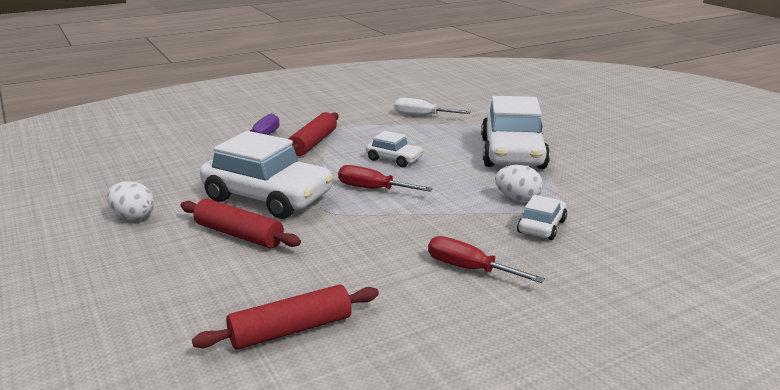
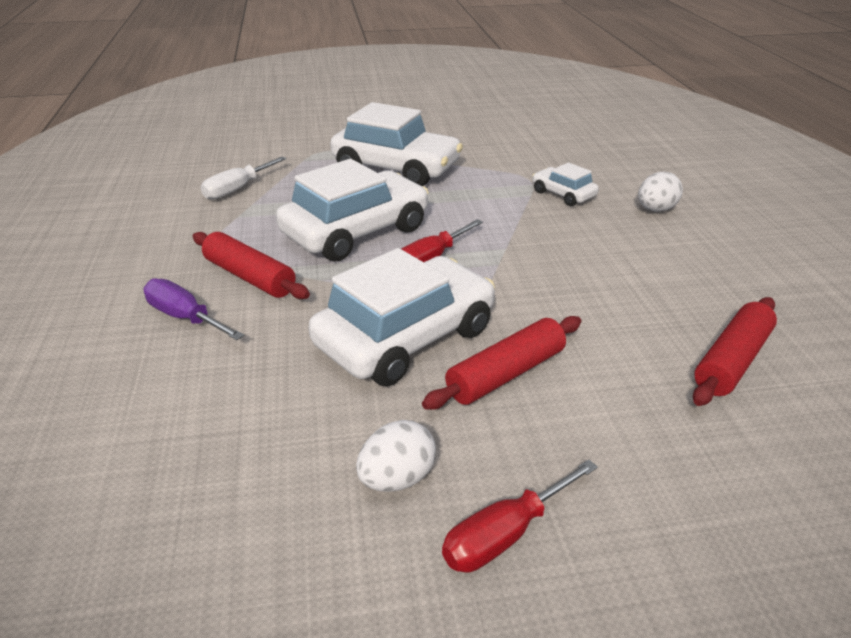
camera: 70 degrees left, 10 degrees up
red rolling pin [192,284,379,350] -> red rolling pin turned 45 degrees clockwise [693,297,777,406]
white car [366,131,423,167] -> white car [276,159,429,261], size x2.06
red screwdriver [428,236,545,283] -> red screwdriver moved to [442,459,598,573]
white egg [495,165,543,202] -> white egg moved to [638,172,683,212]

